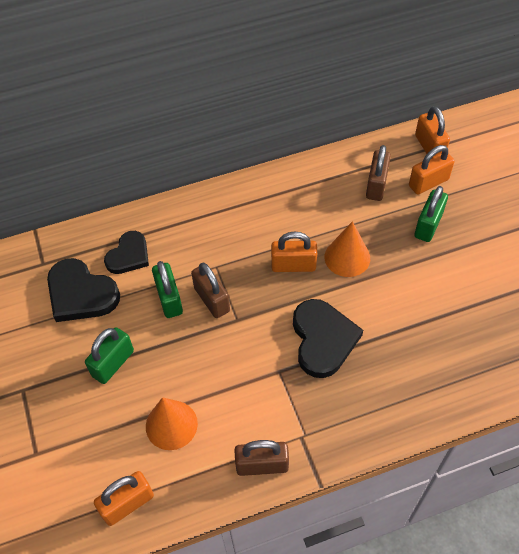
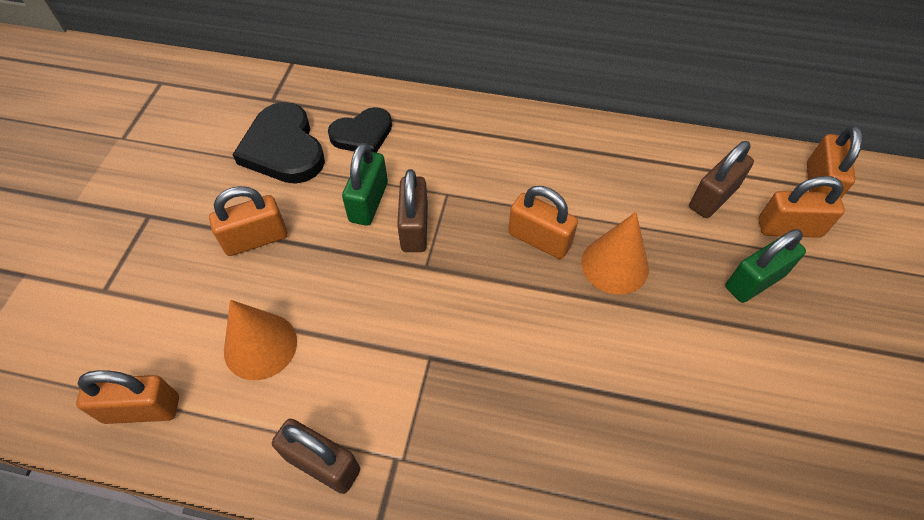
camera: 30 degrees right, 0 degrees up
green padlock [85,327,134,384] -> orange padlock [209,186,287,256]
black heart [293,299,363,378] -> none

